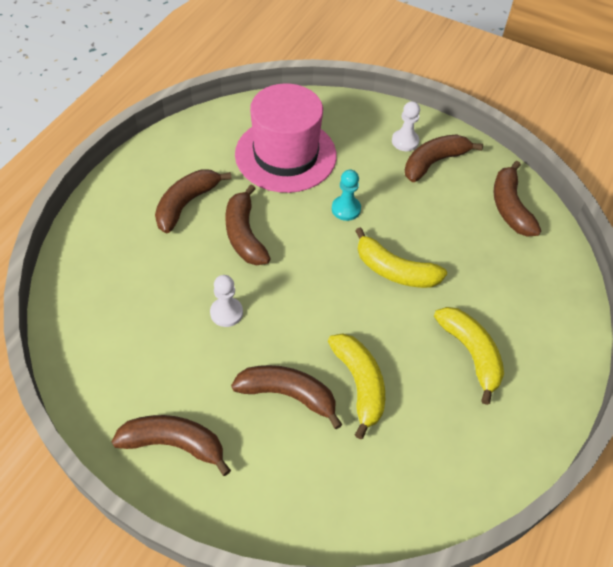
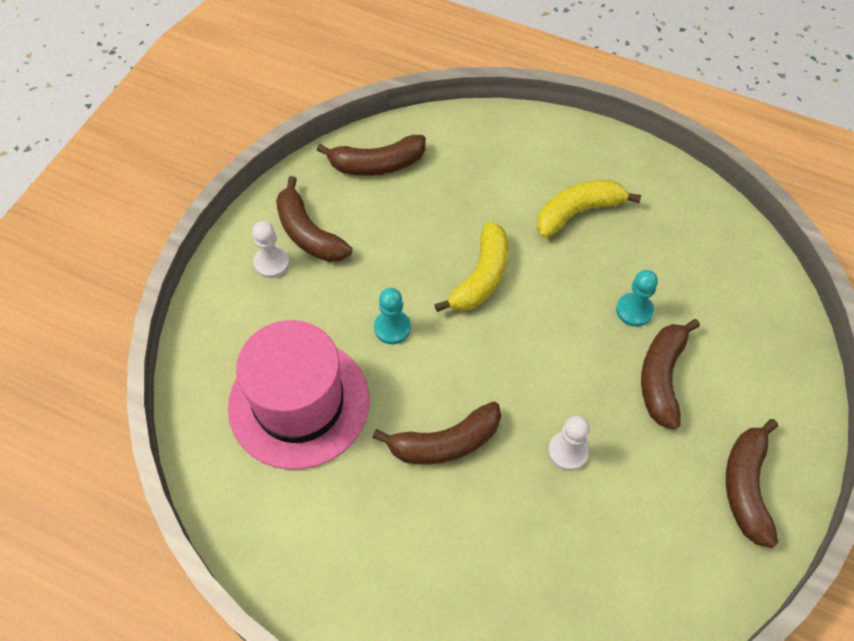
camera: 90 degrees left, 5 degrees up
brown banana [155,169,232,233] -> none
yellow banana [328,333,385,439] -> turquoise pawn [616,270,658,327]

